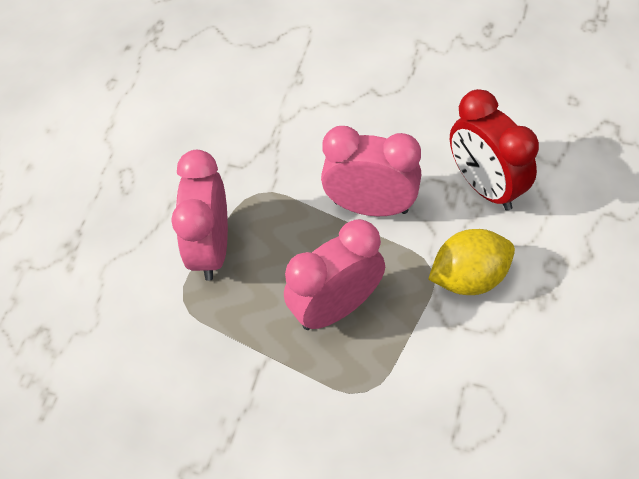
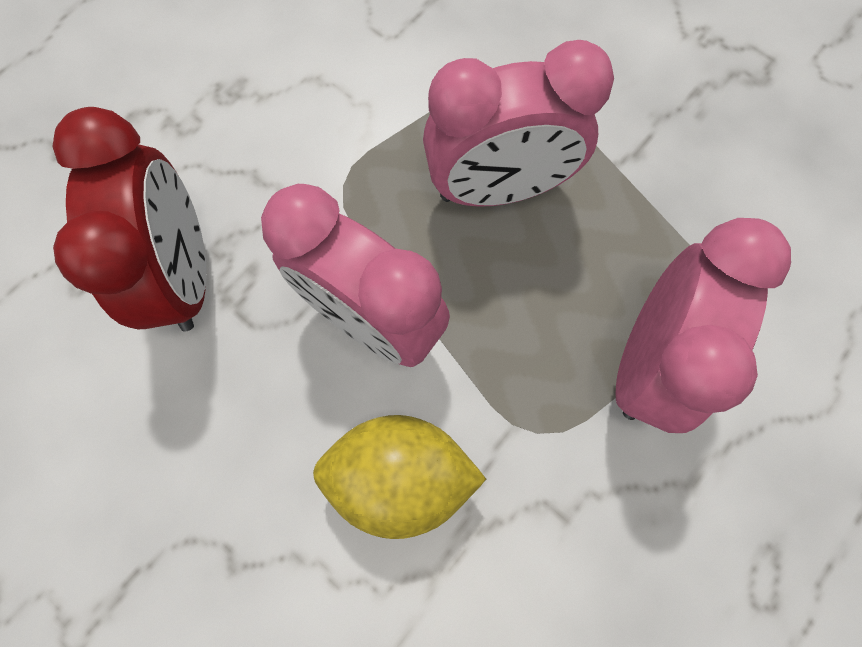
camera: 160 degrees left, 15 degrees up
yellow lemon [428,229,515,295] -> yellow lemon moved to [313,415,486,539]

